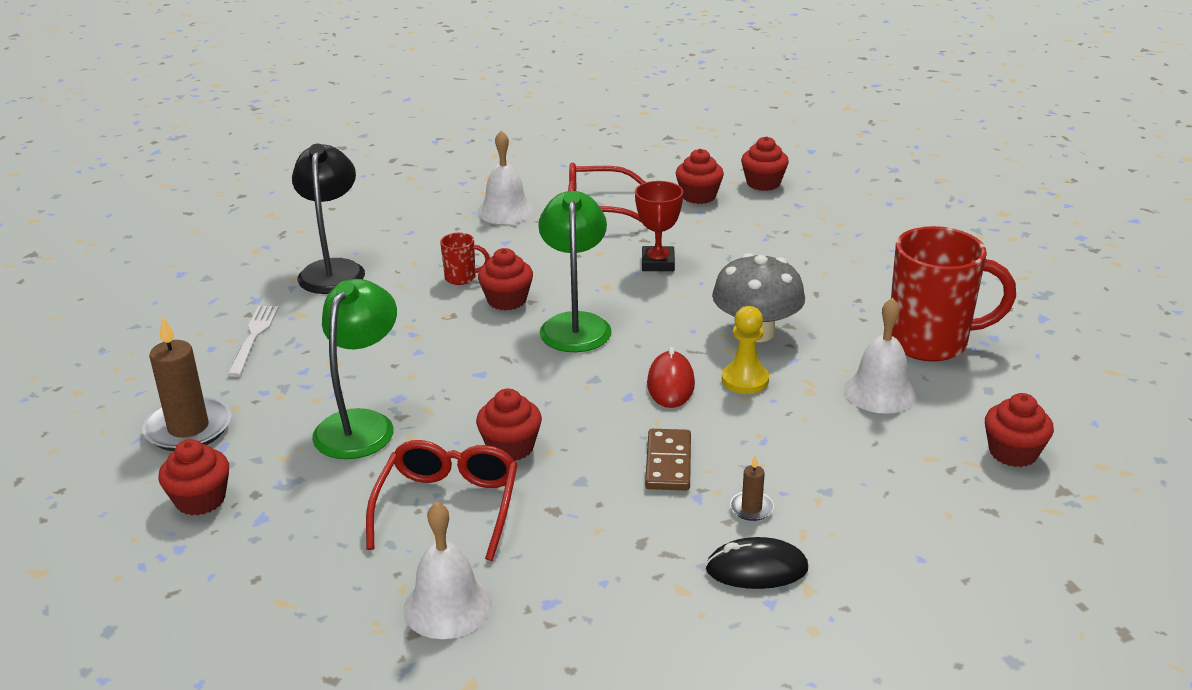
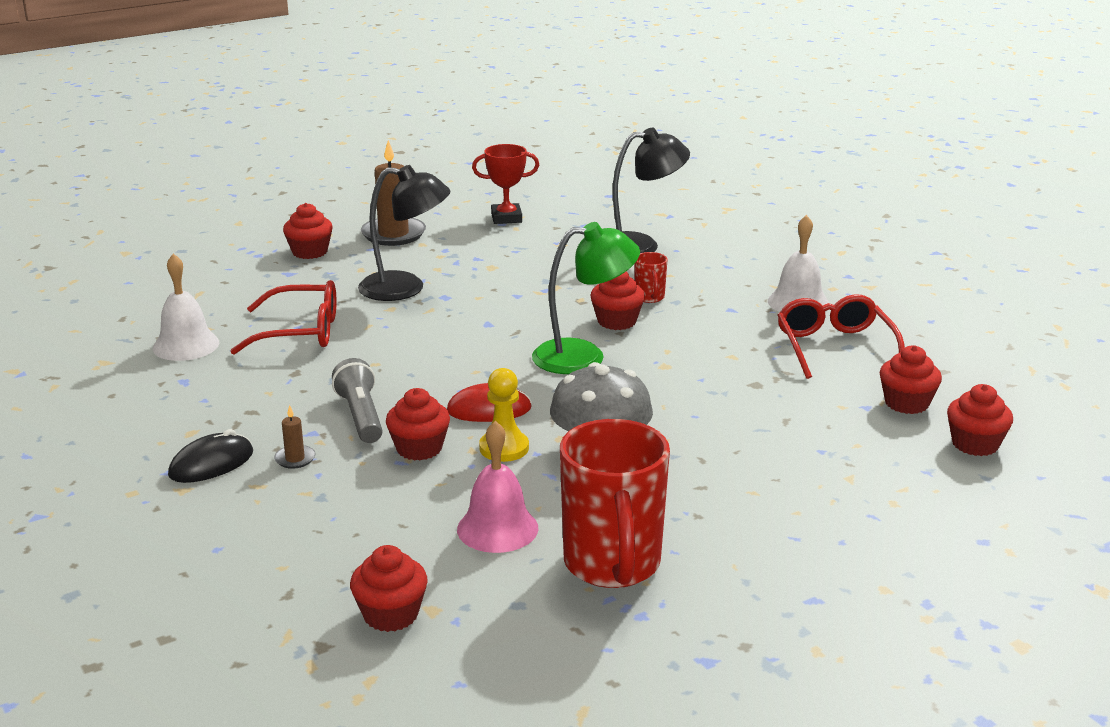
camera: 80 degrees right, 5 degrees down
white fork [227,306,279,377] -> none
green lamp [312,279,397,459] -> black lamp [358,165,450,301]
red cupcake [476,389,542,461] -> red cupcake moved to [386,388,450,461]
red trophy [635,181,683,271] -> red trophy moved to [472,144,539,224]
brown domino [645,429,691,490] -> grey flashlight [332,358,383,443]
black mouse [705,537,808,589] -> black mouse turned 60 degrees clockwise [168,429,253,483]
white bell [844,298,917,414] -> pink bell [457,421,538,553]

